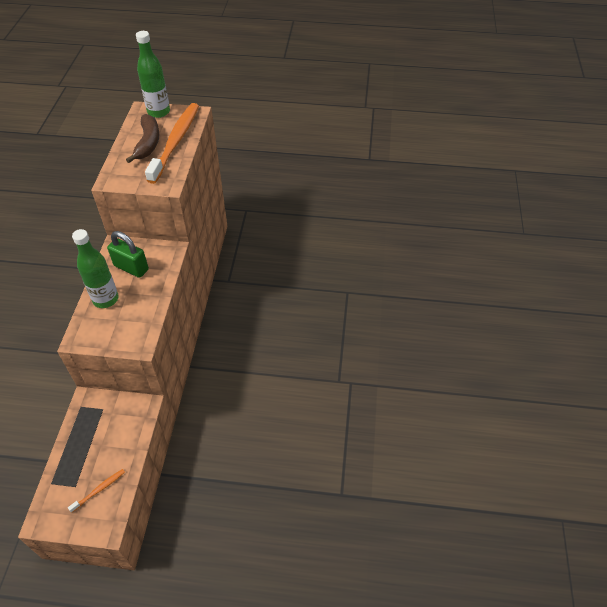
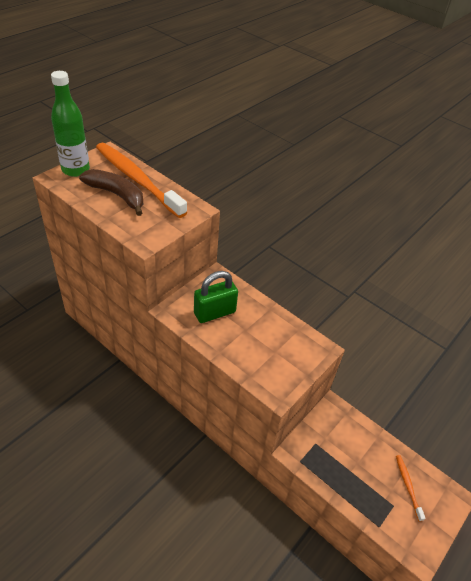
camera: 60 degrees left, 5 degrees down
green bottle [72,229,119,308] -> none

